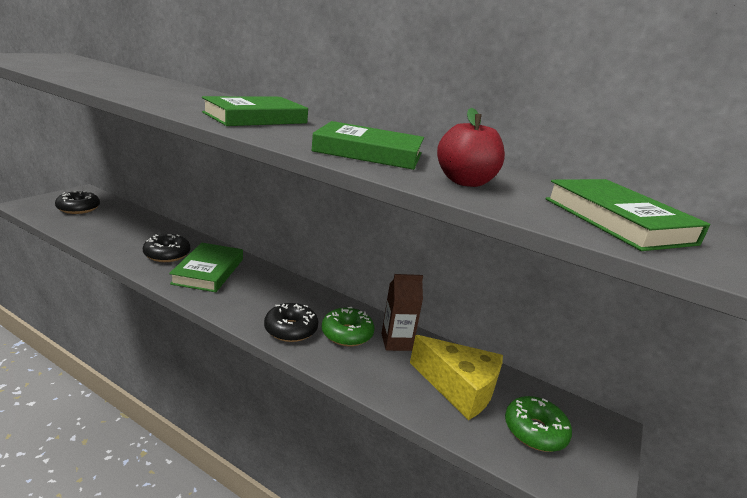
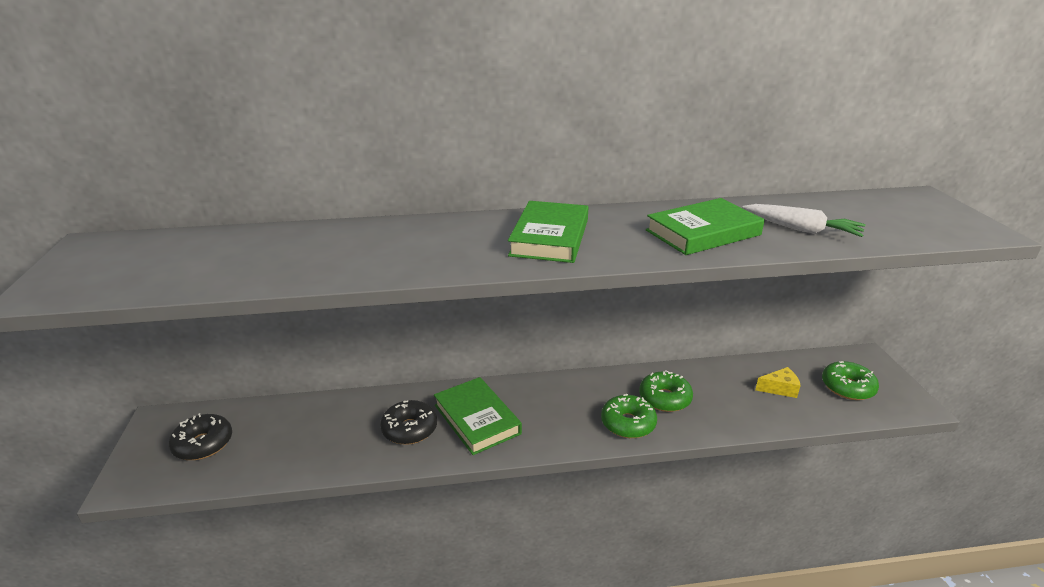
camera: 35 degrees left, 5 degrees up
black donut [264,303,319,342] -> green donut [601,394,657,438]
brown carton [381,274,423,351] -> none
yellow cheese [410,335,503,420] -> yellow cheese [755,367,801,398], size x0.50
red apple [437,108,505,187] -> white carrot [742,204,866,237]
green book [546,179,710,251] -> none

